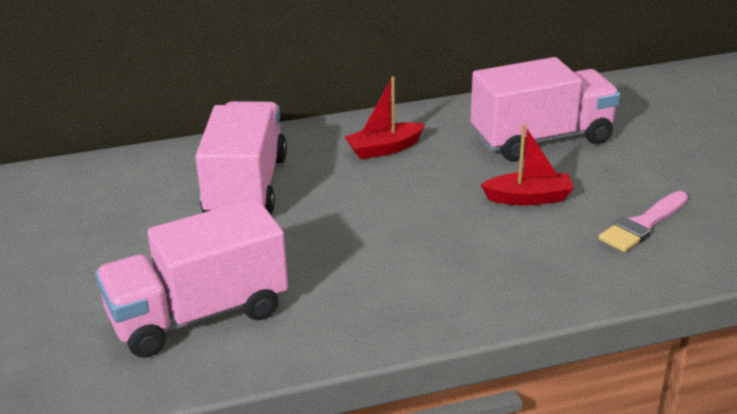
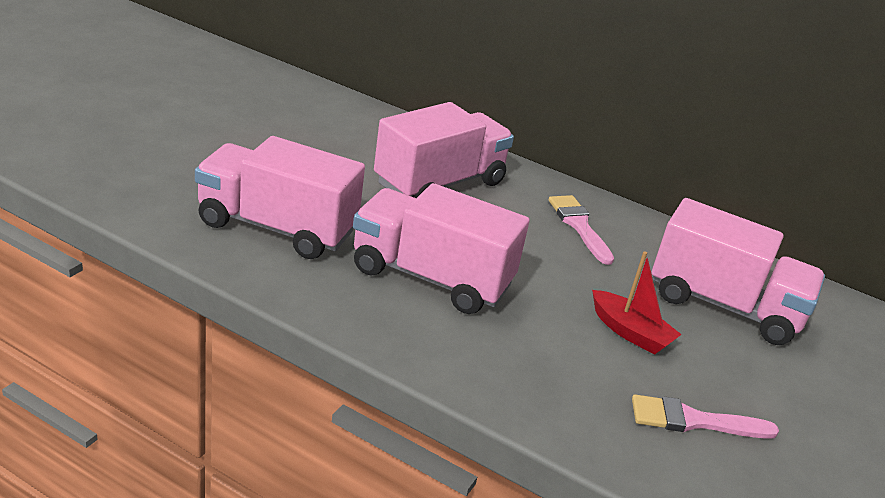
camera: 40 degrees right, 0 degrees up
red boat [345,77,425,159] -> pink brush [549,195,614,265]
none -> pink truck [353,183,530,314]

